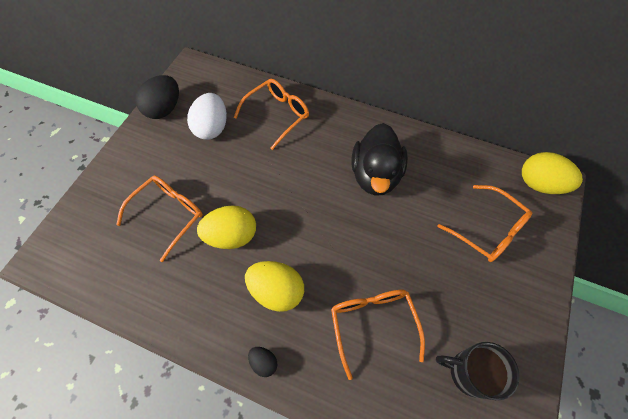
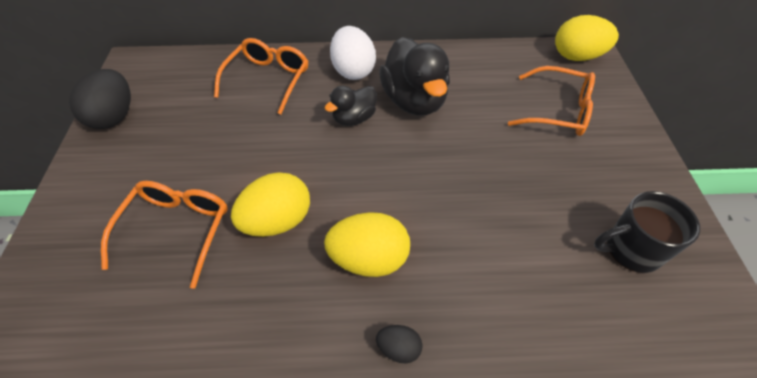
camera: 25 degrees left, 10 degrees down
white egg [187,93,227,140] -> white egg moved to [330,26,376,80]
orange glasses [331,290,425,380] -> none
none -> black duck [325,86,377,126]

